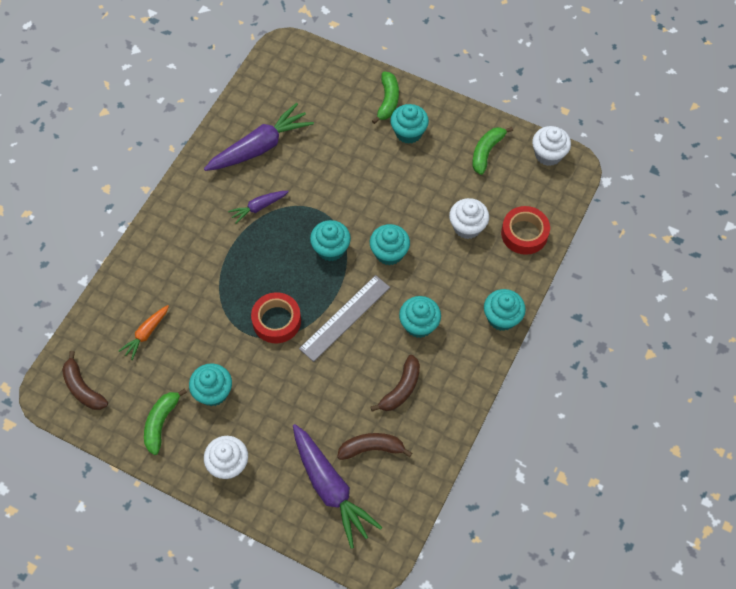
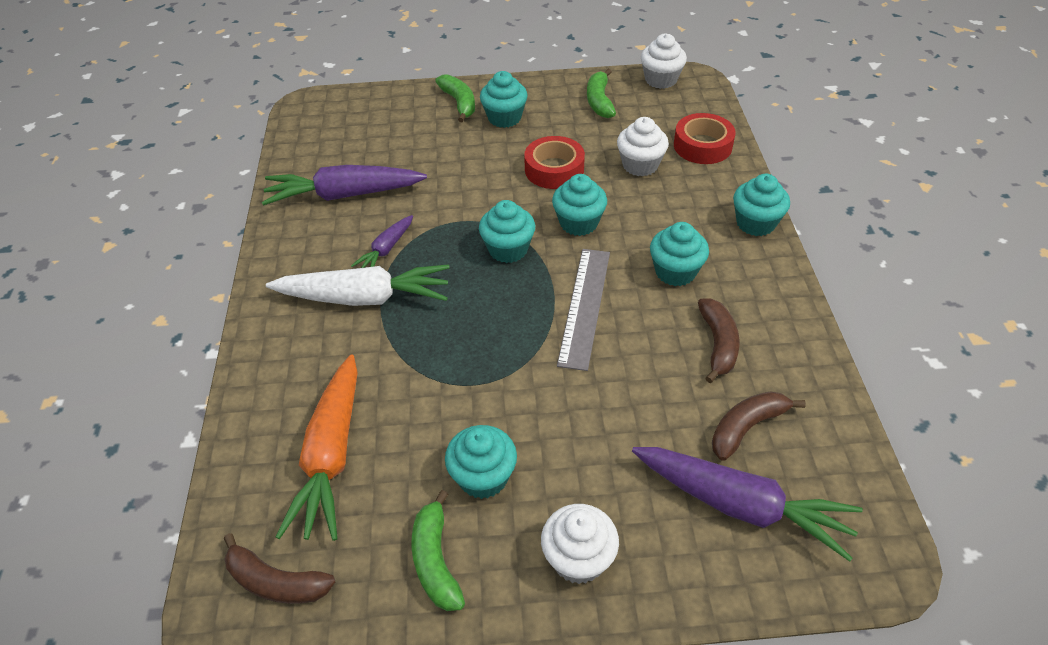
camera: 30 degrees left, 15 degrees down
orange carrot [119,305,169,360] -> orange carrot [276,355,358,541], size x1.93
purple carrot [204,103,314,171] -> purple carrot turned 120 degrees counterclockwise [262,165,427,206]
red tape [251,292,301,343] -> red tape moved to [524,136,585,189]
none -> white carrot [266,264,450,306]

